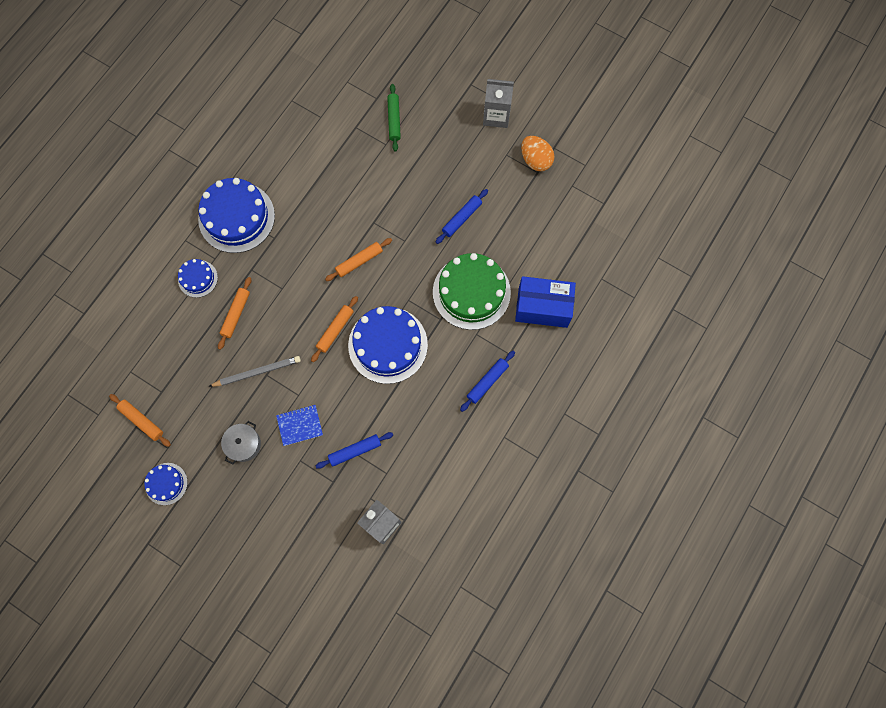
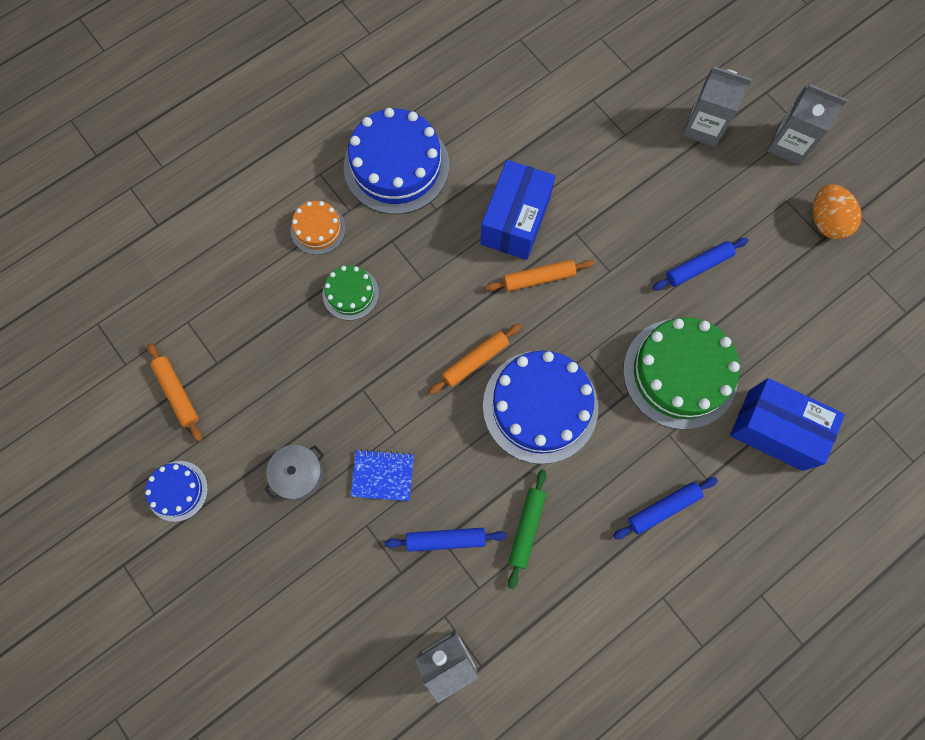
camera: 20 degrees right, 0 degrees up
blue cake [178,259,218,298] -> orange cake [291,201,346,255]
grey pencil [208,356,301,387] -> none
orange rolling pin [218,277,251,350] -> green cake [322,265,379,320]
green rolling pin [387,84,401,151] -> green rolling pin moved to [508,469,547,589]
none -> blue box [480,160,555,260]
none -> grey carton [682,66,752,147]

